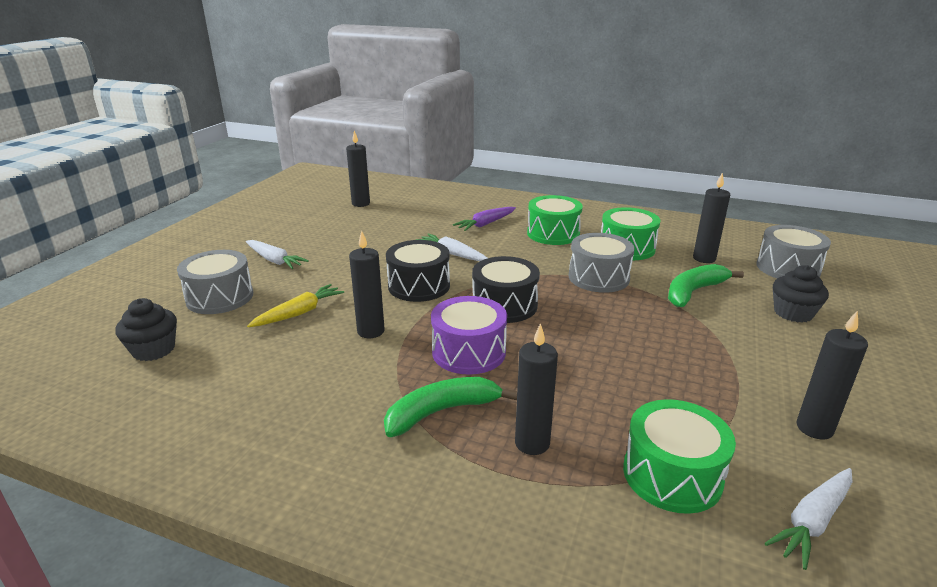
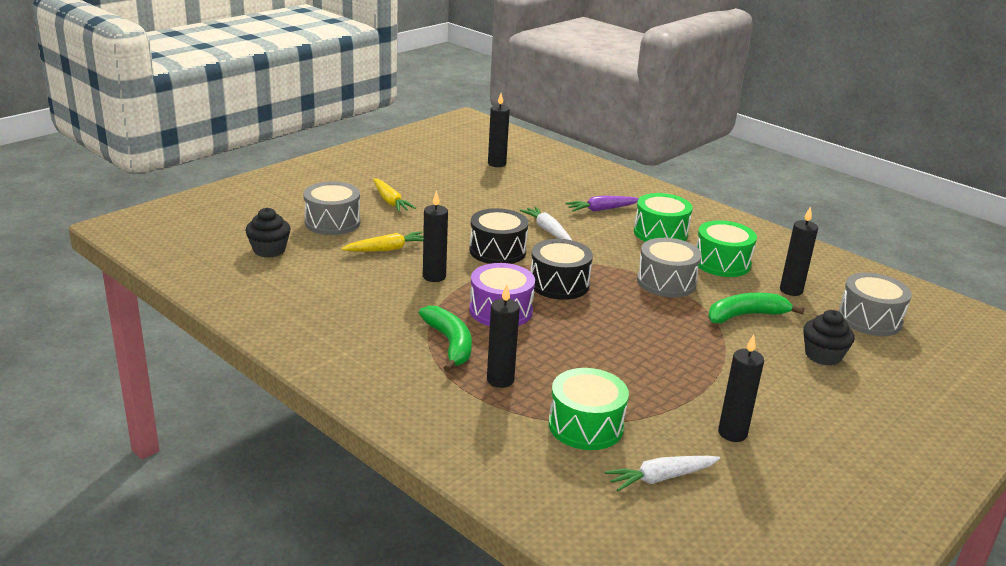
camera: 20 degrees right, 0 degrees up
white carrot [246,240,309,269] -> yellow carrot [373,178,416,212]
green banana [384,377,517,437] -> green banana turned 75 degrees clockwise [419,306,472,372]

